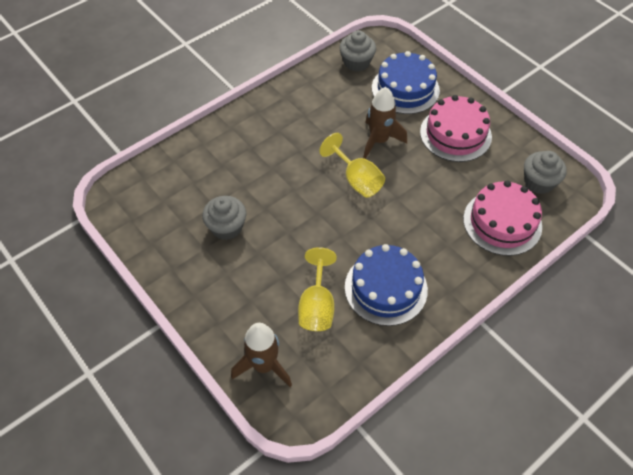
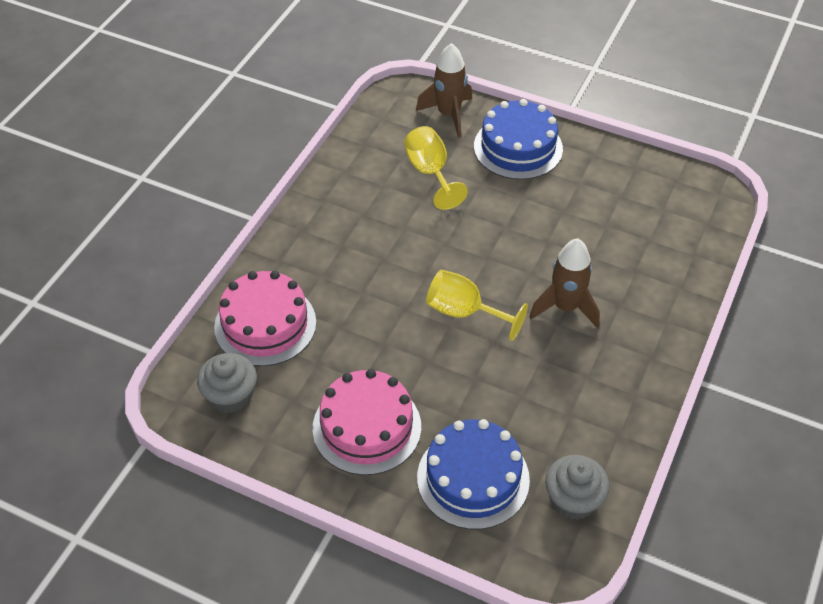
camera: 155 degrees right, 5 degrees down
grey cupcake [202,196,246,240] -> none
blue cake [345,244,428,326] -> blue cake moved to [474,99,563,180]
brown rocket [363,87,407,159] -> brown rocket moved to [529,238,600,328]

